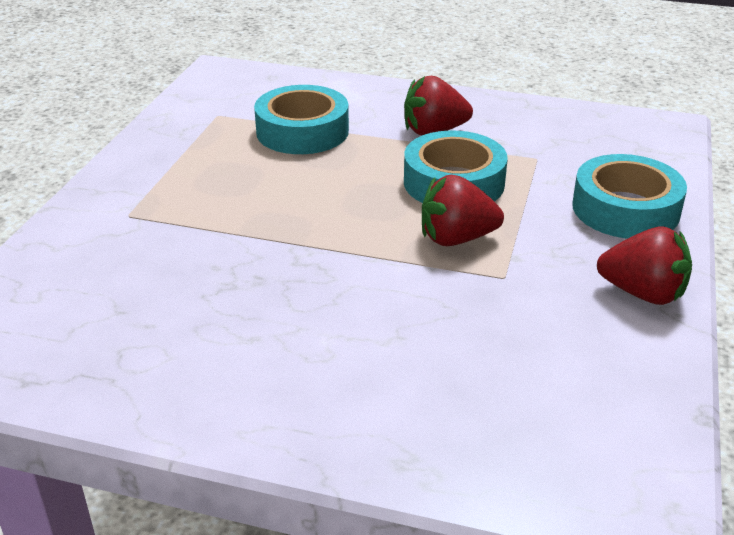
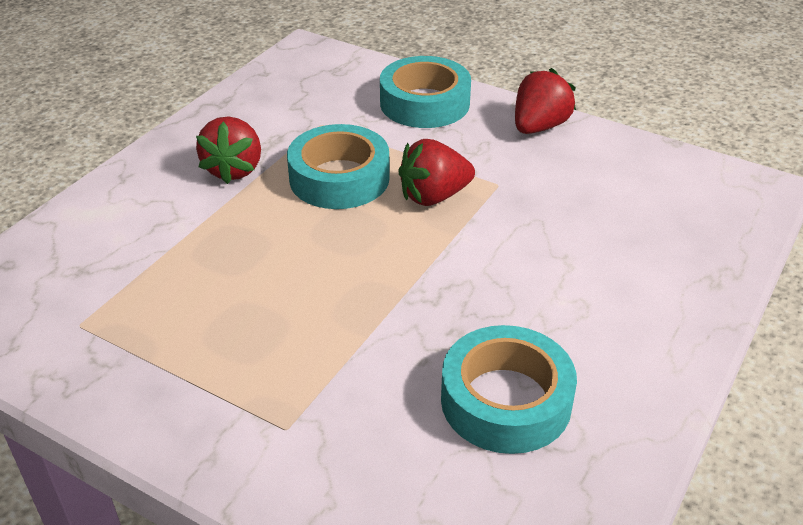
camera: 75 degrees left, 5 degrees up
turquoise tape [254,85,349,154] -> turquoise tape moved to [441,325,577,454]
red strawberry [422,175,504,246] -> red strawberry turned 60 degrees clockwise [398,139,475,206]

